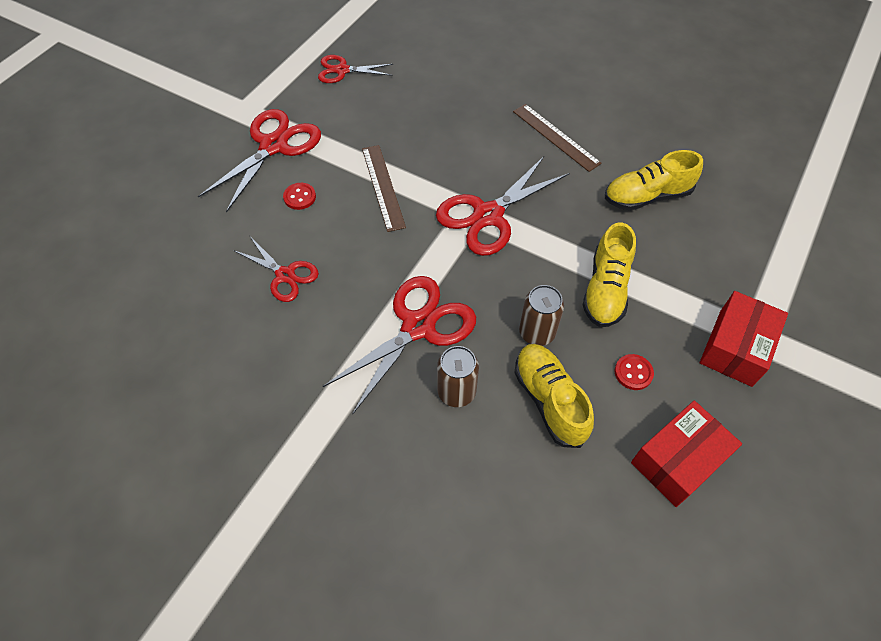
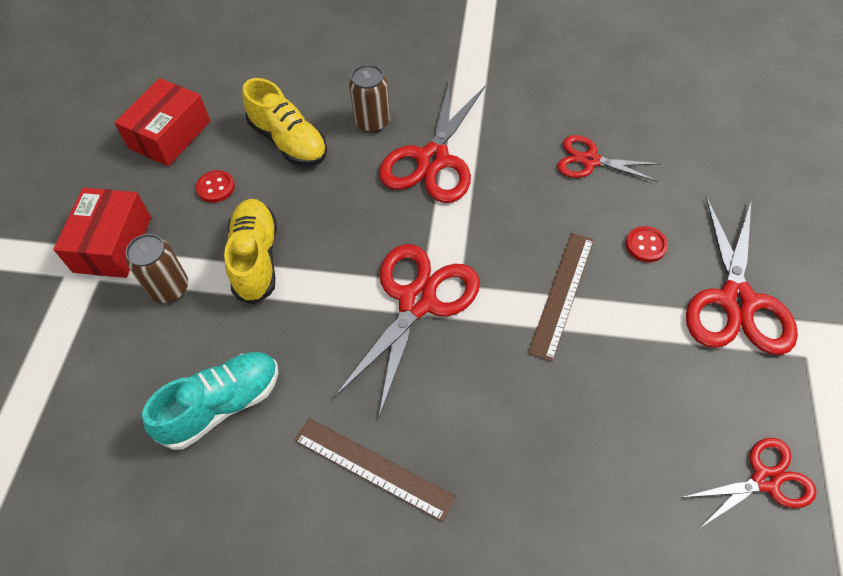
camera: 160 degrees right, 0 degrees up
brown ruler [362,145,406,232] -> brown ruler turned 60 degrees clockwise [528,233,594,362]
brown can [519,285,564,346] -> brown can moved to [126,234,188,303]
yellow shoe [605,150,703,210] -> turquoise shoe [142,352,279,450]

